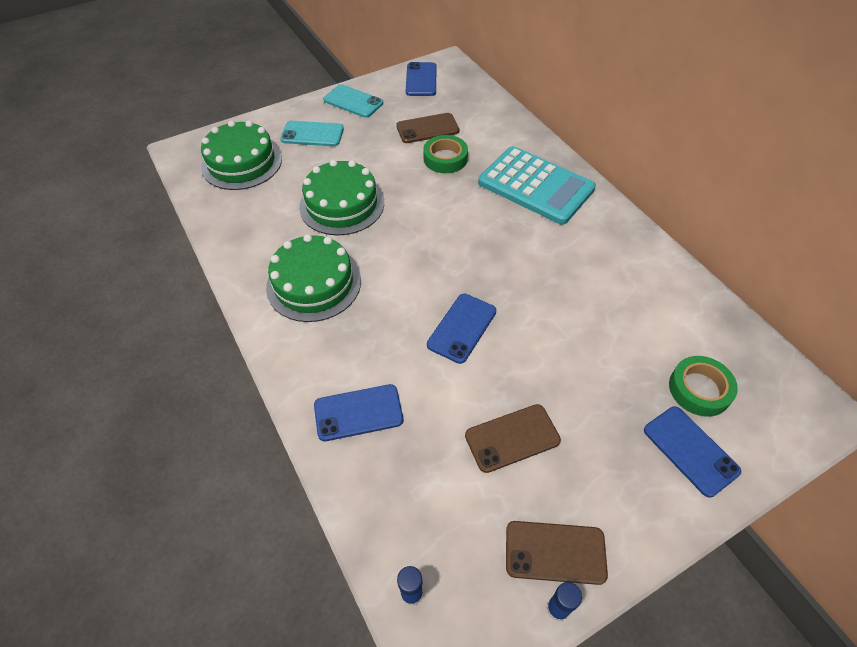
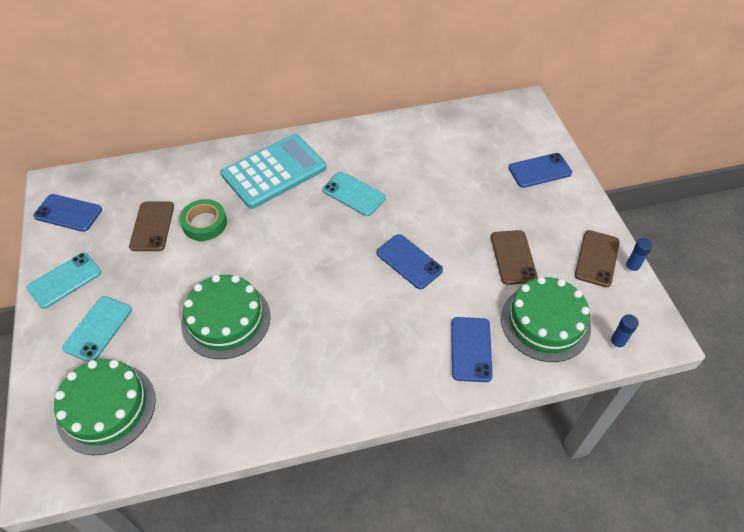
camera: 75 degrees left, 0 degrees up
green cake [266,234,361,322] -> green cake moved to [501,277,591,362]
green tape [669,356,738,417] -> none
none -> turquoise phone [322,172,386,216]

